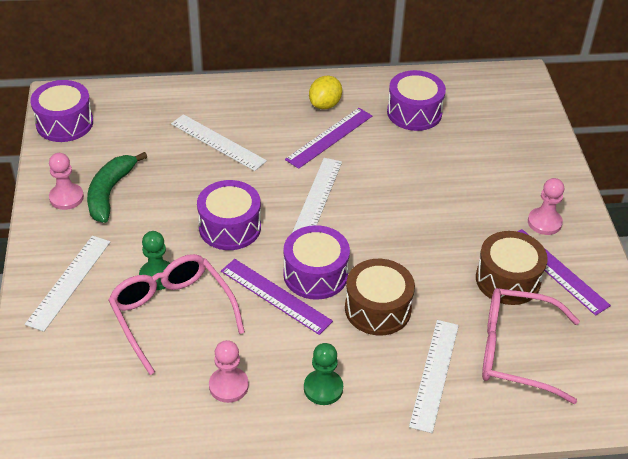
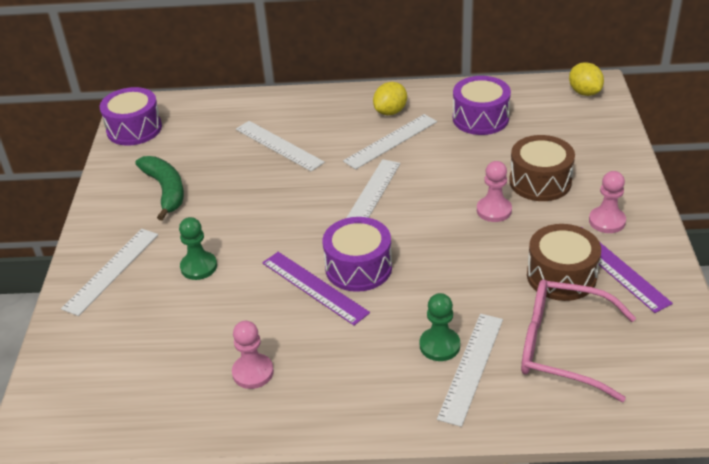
camera: 10 degrees right, 5 degrees down
pink pawn [49,153,84,210] -> pink pawn moved to [477,161,512,222]
green banana [87,152,147,223] -> green banana turned 135 degrees clockwise [135,156,184,221]
pink glasses [108,254,245,375] -> none
purple drum [197,180,261,250] -> none
purple ruler [285,108,372,169] -> white ruler [343,114,437,170]
green pawn [304,343,343,405] -> green pawn moved to [420,293,460,361]
brown drum [345,259,415,336] -> brown drum moved to [509,135,575,201]
none -> yellow lemon [569,62,604,96]

